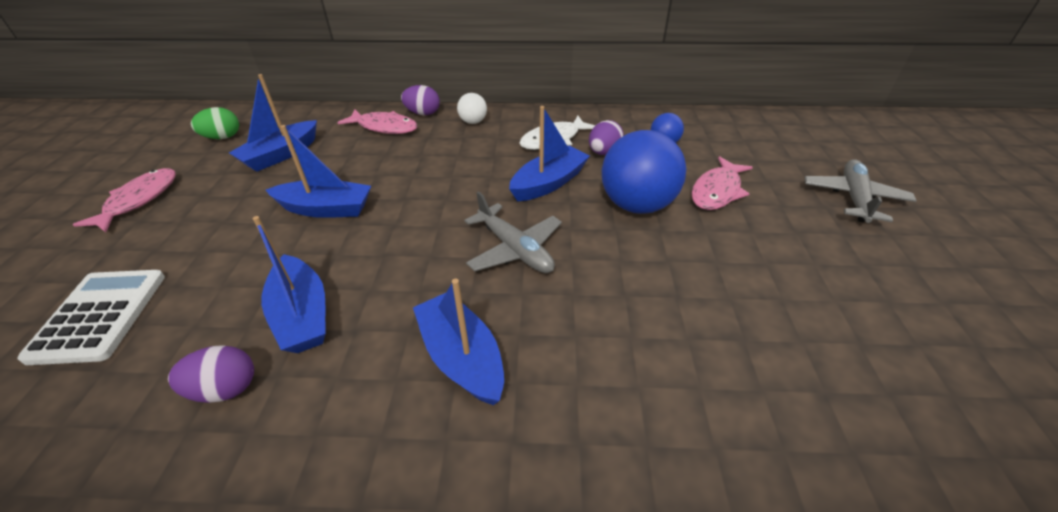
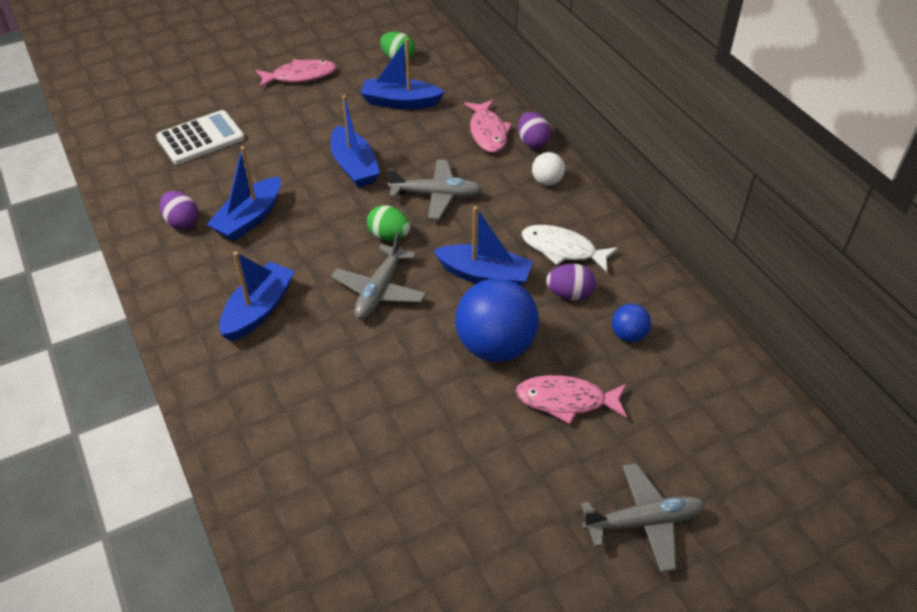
camera: 60 degrees right, 5 degrees up
none -> green egg [367,205,410,241]
none -> grey plane [387,159,482,219]

